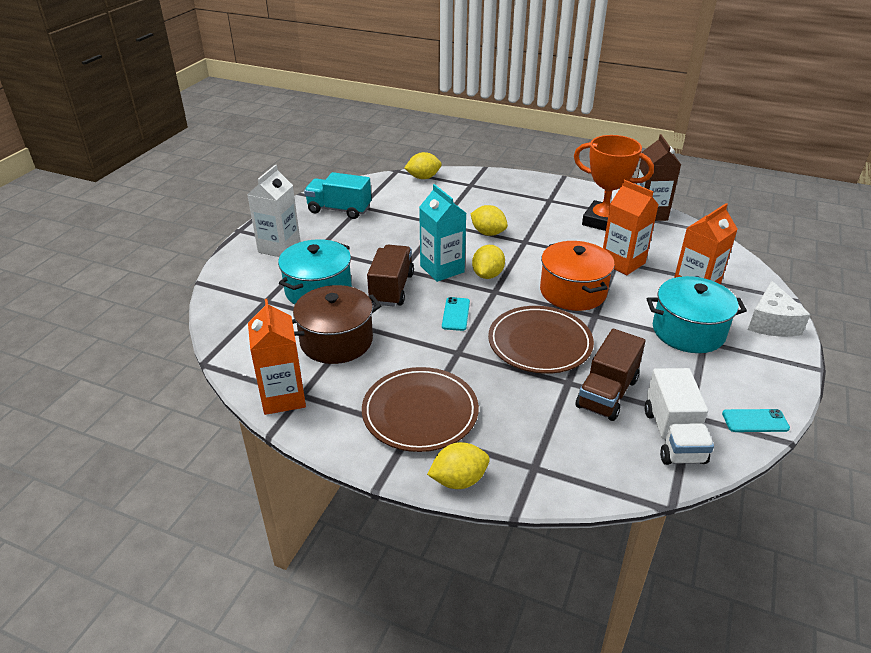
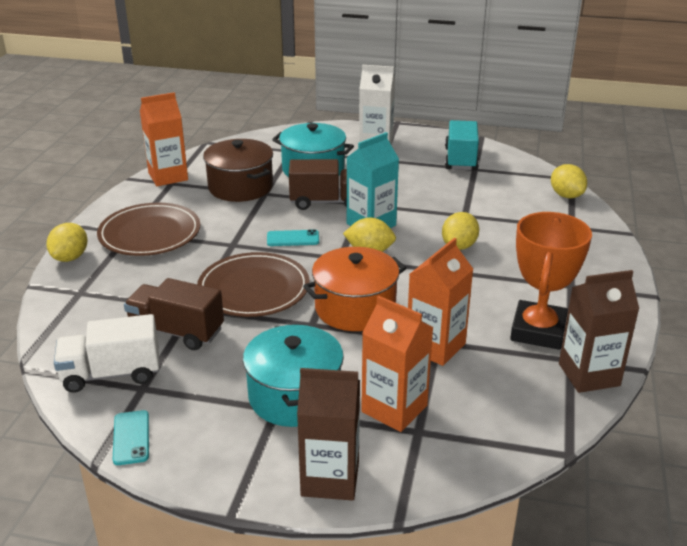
camera: 80 degrees right, 5 degrees down
yellow lemon [427,442,490,489] -> yellow lemon turned 45 degrees clockwise [46,223,88,262]
white cheese [748,281,811,337] -> brown carton [297,368,360,501]

